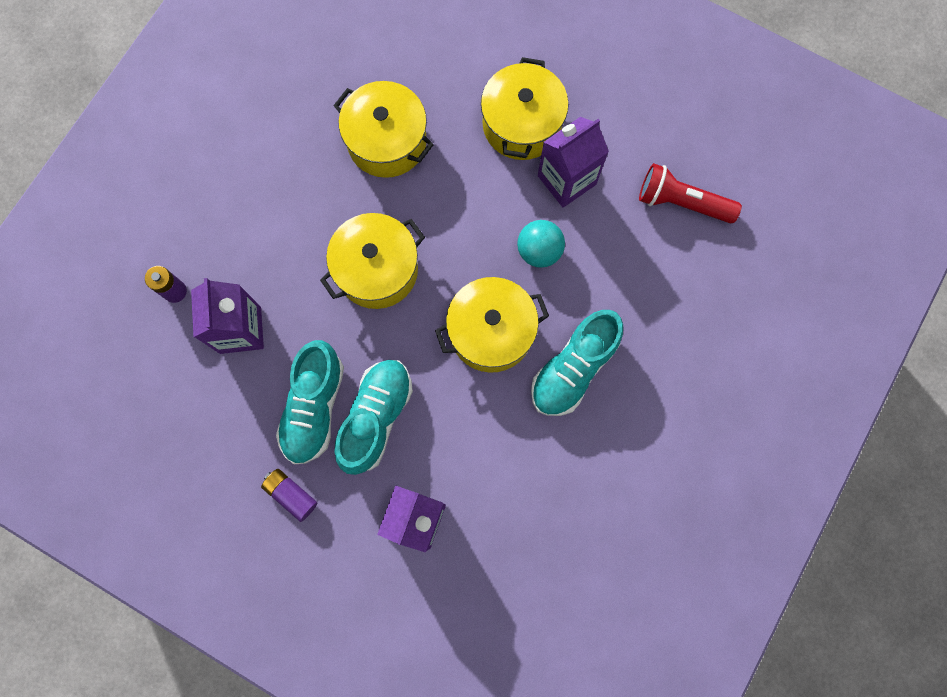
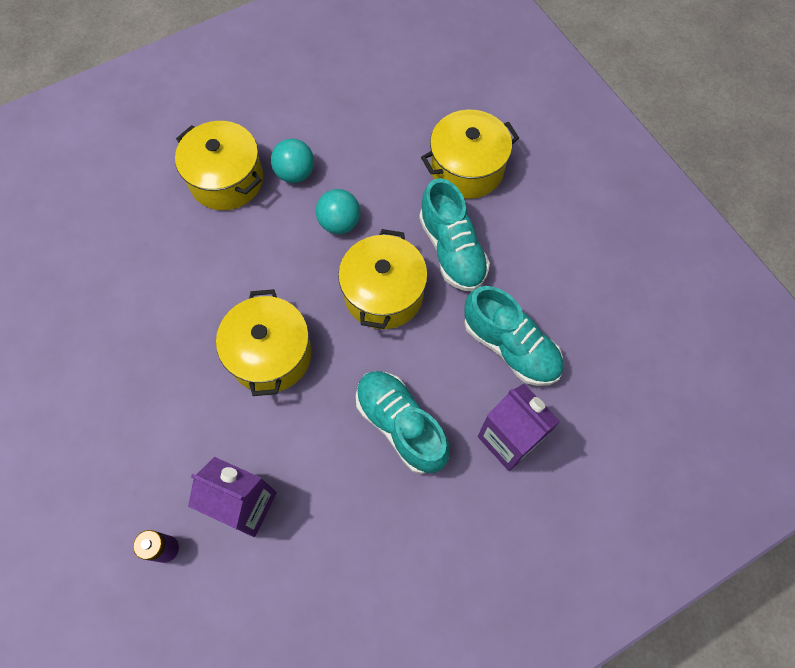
camera: 60 degrees left, 10 degrees down
purple battery [261,469,317,522] -> none
turquoise shoe [276,340,344,464] -> turquoise shoe moved to [464,286,563,386]
yellow pot [333,81,434,178] -> yellow pot moved to [421,110,519,199]
purple carton [538,117,609,208] -> turquoise ball [271,139,314,183]
red flashlight [639,163,742,223] -> none

